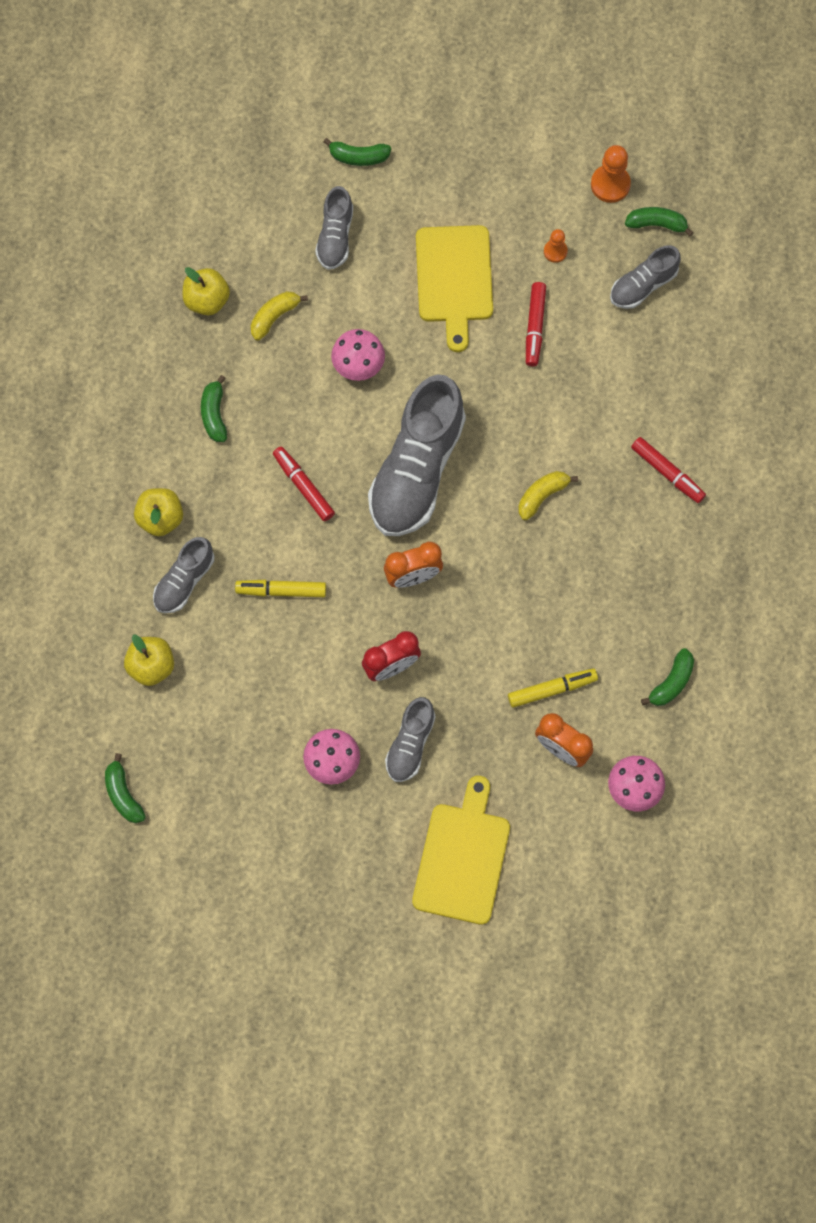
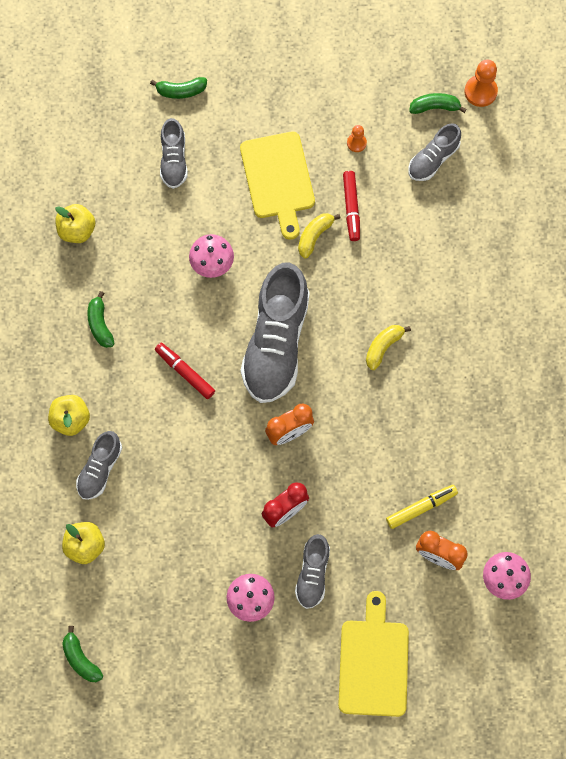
camera: 10 degrees left, 0 degrees up
yellow marker [235,580,326,597] -> none
yellow banana [251,291,308,341] -> yellow banana moved to [298,213,341,259]
orange pawn [591,145,631,203] -> orange pawn moved to [464,59,498,107]
red marker [631,437,706,503] -> none
green banana [641,648,694,706] -> none

